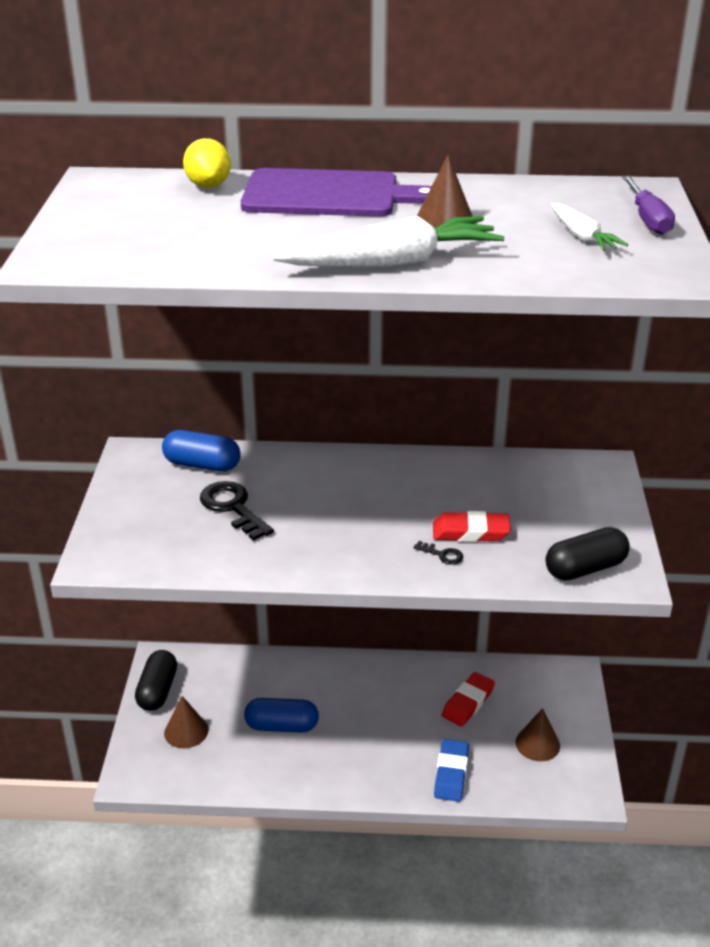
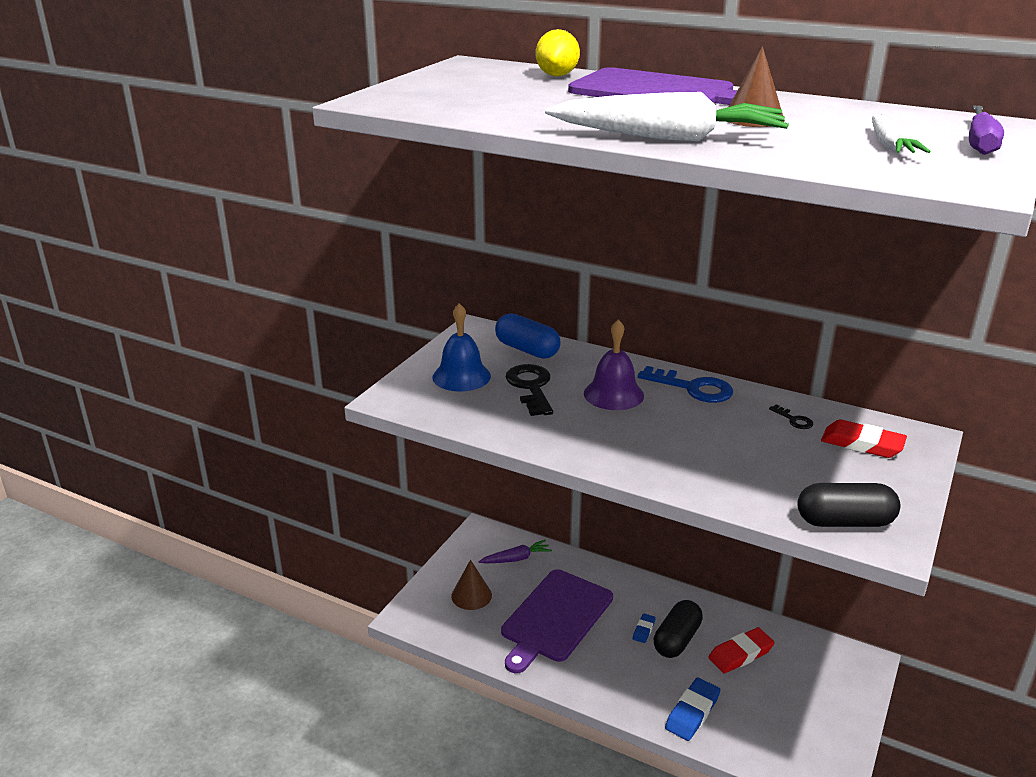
camera: 25 degrees right, 5 degrees down
black capsule [135,650,177,711] -> black capsule moved to [654,600,703,658]
blue capsule [244,698,319,733] -> purple cutting board [501,569,613,673]
black key [414,541,463,565] -> black key moved to [769,404,813,429]
red eraser [433,511,511,542] -> red eraser moved to [821,419,907,458]
brown cone [516,708,560,761] -> none
none -> blue bell [432,303,491,391]
none -> purple carrot [478,540,552,563]
none -> purple bell [584,319,644,410]
none -> blue eraser [633,613,656,643]
none -> blue key [638,366,733,403]

